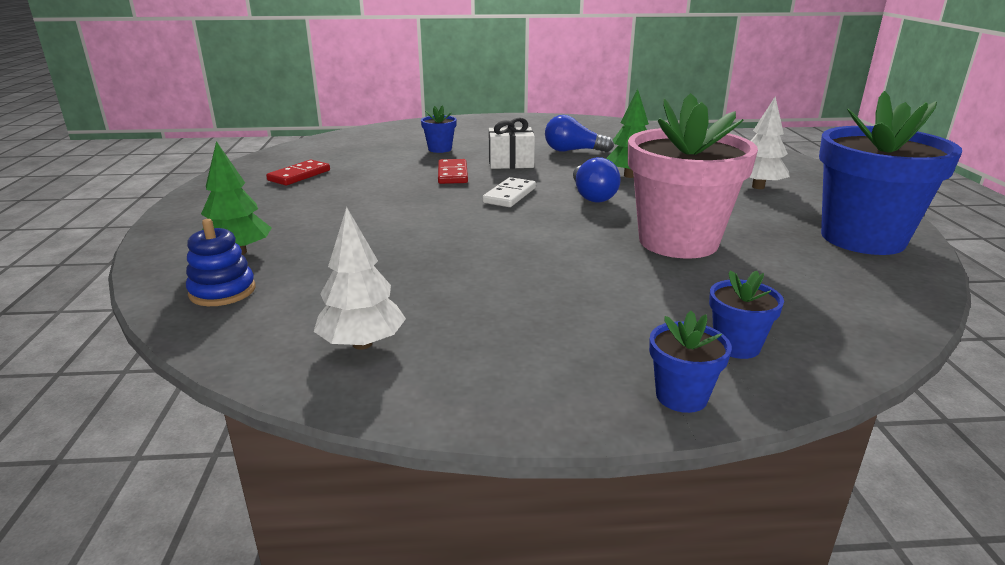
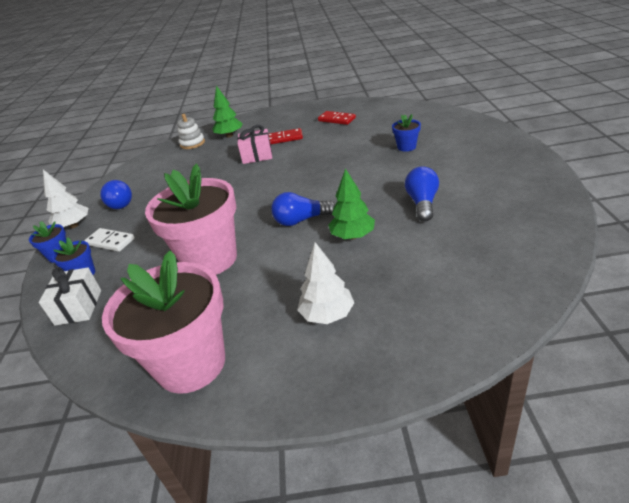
camera: 95 degrees right, 10 degrees up
blue stacking toy [186,219,255,306] -> white stacking toy [177,114,205,149]
white tree [314,207,406,350] -> white tree moved to [43,170,88,228]
red domino [438,159,468,184] -> red domino moved to [269,128,303,144]
white domino [482,177,536,207] -> white domino moved to [84,228,135,252]
white gift [489,118,535,169] -> white gift moved to [39,268,101,326]
blue flower pot [819,91,962,255] -> pink flower pot [102,250,225,394]
none -> blue light bulb [100,180,132,209]
none -> pink gift [237,125,272,164]

